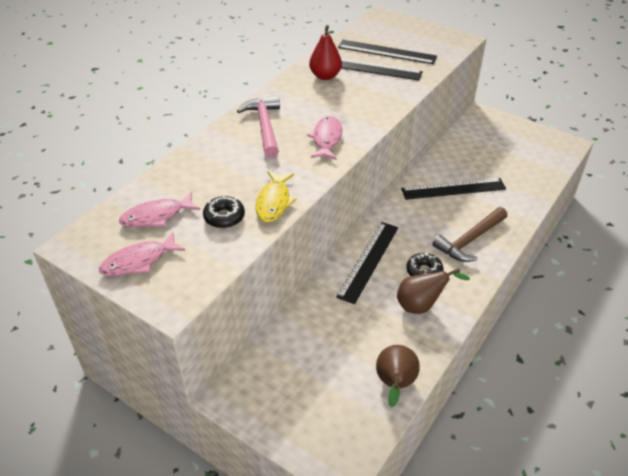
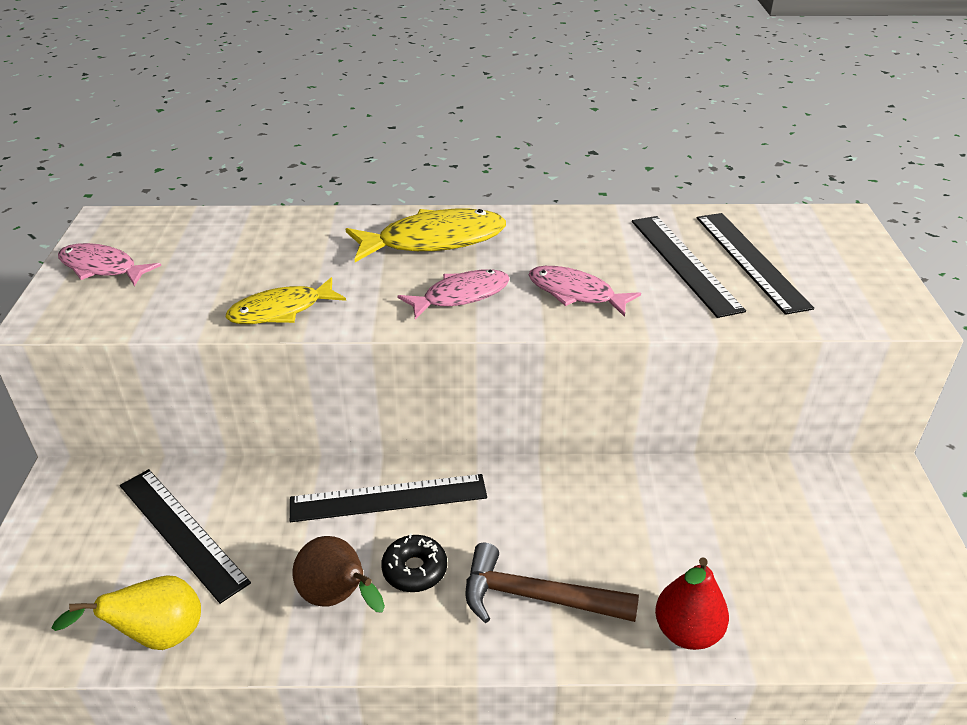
camera: 55 degrees right, 5 degrees down
pink fish [119,192,200,227] -> pink fish moved to [529,266,641,317]
black donut [203,196,245,228] -> none
pink hammer [237,96,280,158] -> yellow fish [345,209,506,262]
red pear [309,25,342,80] -> red pear moved to [655,557,729,650]
brown pear [376,345,420,408] -> yellow pear [52,576,201,650]
black ruler [401,178,506,200] -> black ruler moved to [120,469,251,604]

